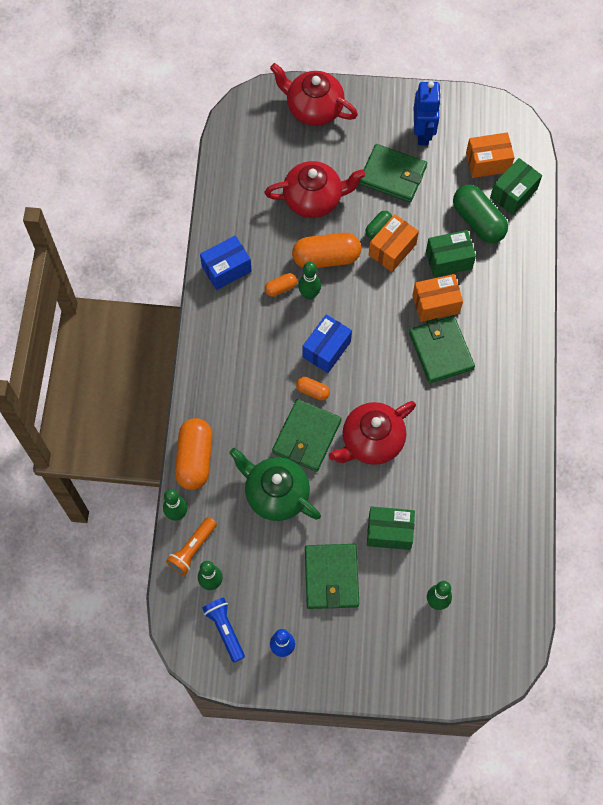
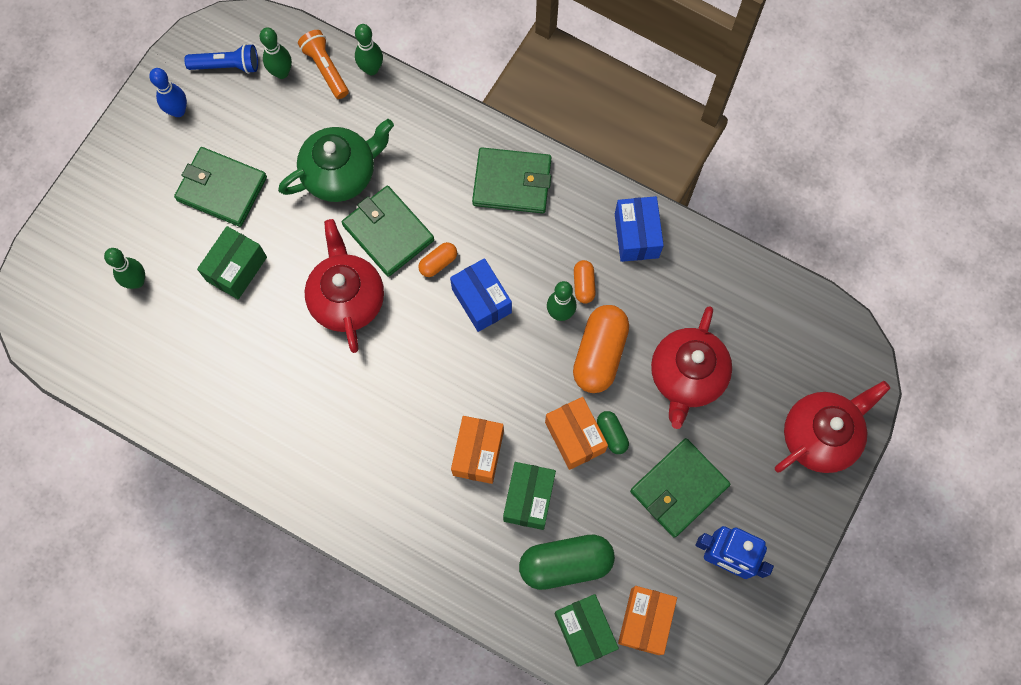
camera: 115 degrees right, 5 degrees up
orange capsule [175,418,212,490] -> none
green wallet [409,316,475,383] -> green wallet moved to [472,147,552,213]

